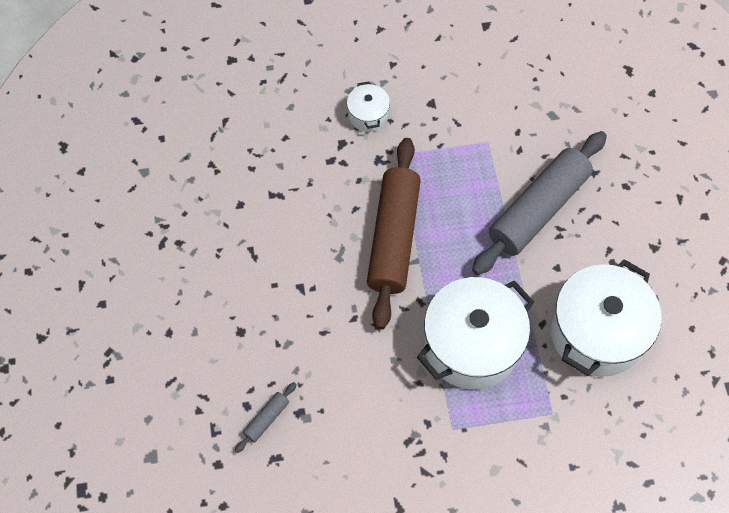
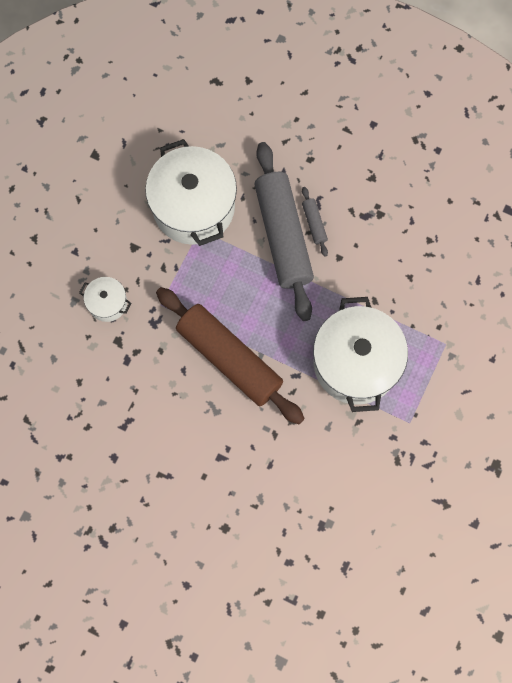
camera: 55 degrees left, 10 degrees up
grey rolling pin [235,382,297,453] -> grey rolling pin moved to [302,187,328,257]
white pot [550,259,661,377] -> white pot moved to [145,139,237,246]

